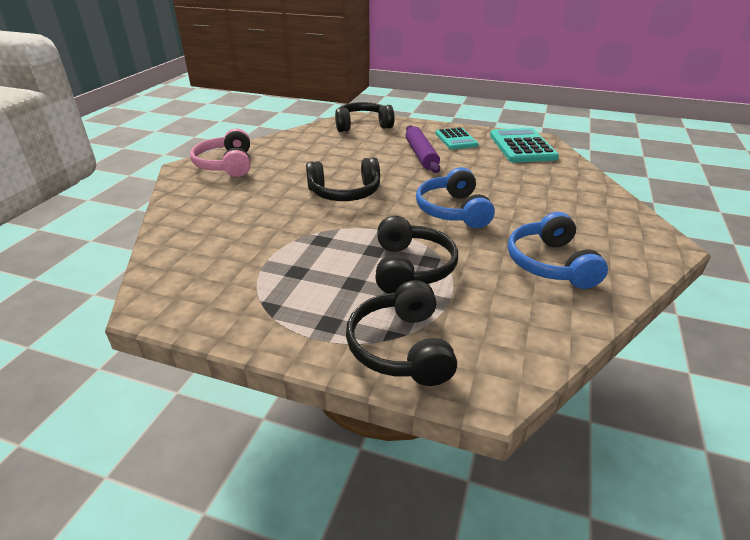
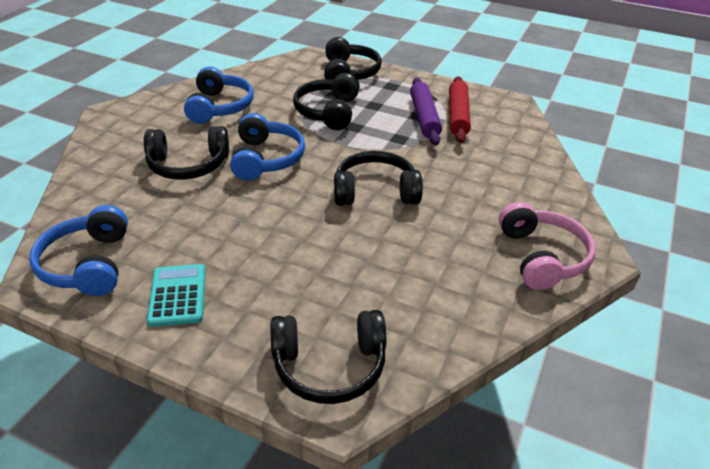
camera: 175 degrees left, 5 degrees up
purple rolling pin [406,125,440,173] -> purple rolling pin moved to [410,78,442,145]
turquoise calculator [490,128,559,163] -> blue headphones [29,205,128,296]
none -> black headphones [144,126,229,180]
none -> red rolling pin [449,76,471,143]

